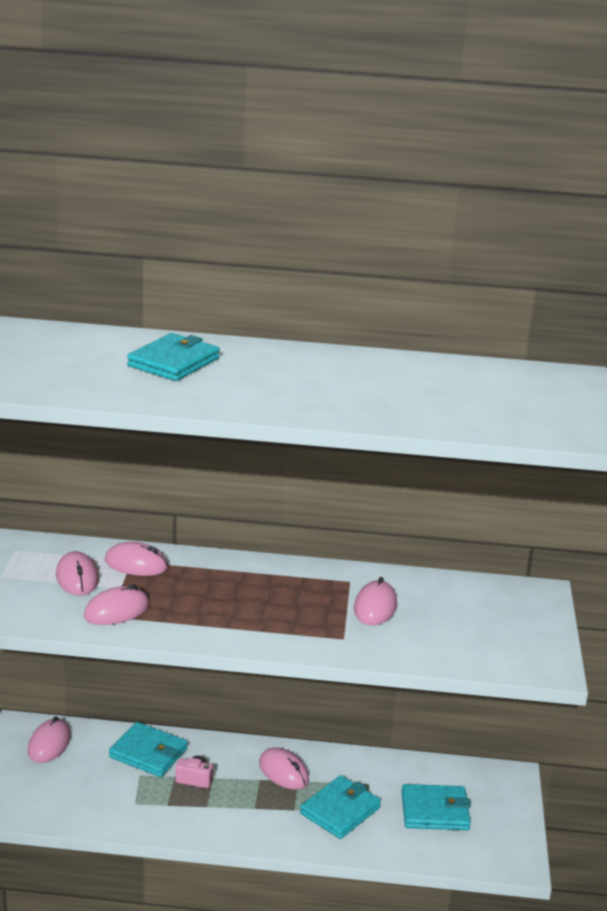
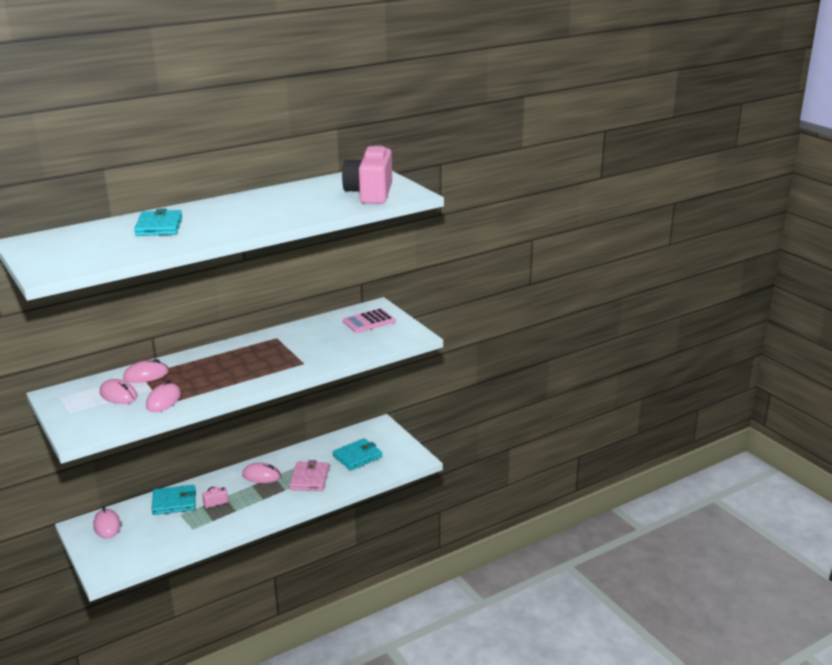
camera: 35 degrees left, 0 degrees up
turquoise wallet [300,775,381,839] -> pink wallet [289,460,329,491]
pink mouse [354,577,397,625] -> none
none -> pink camera [342,145,392,204]
none -> pink calculator [343,308,396,333]

